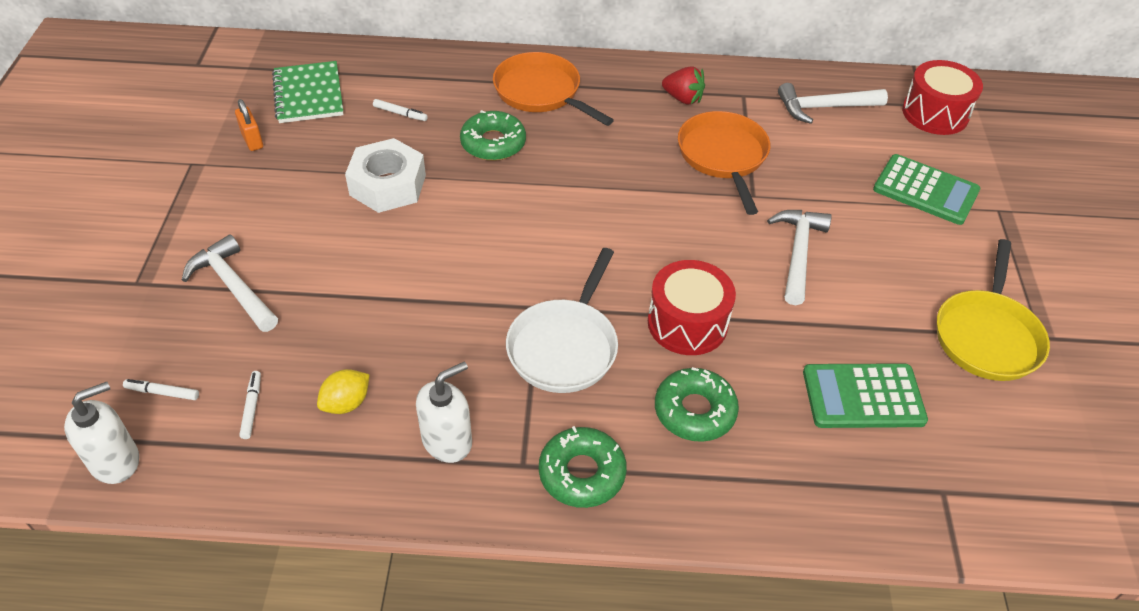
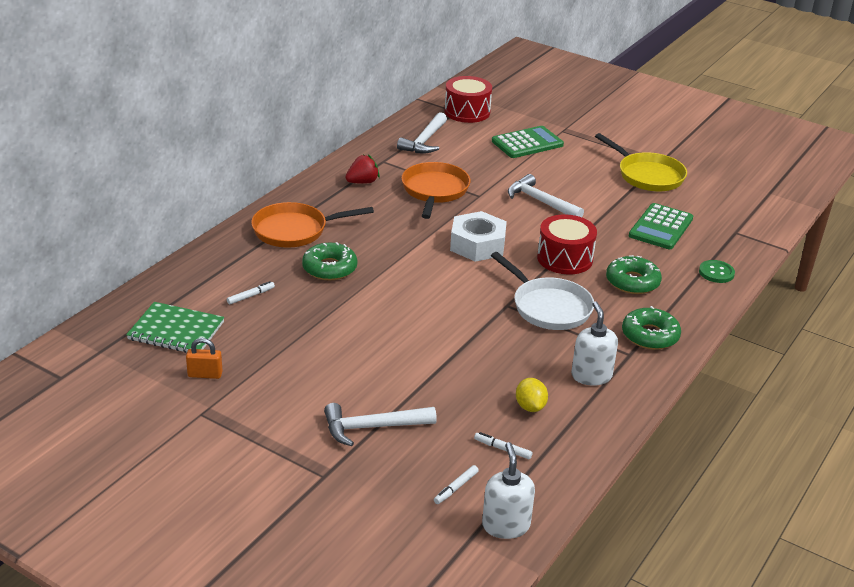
camera: 60 degrees left, 15 degrees down
white nut [345,138,426,213] -> white nut moved to [450,211,507,262]
orange pan [678,111,770,215] -> orange pan turned 75 degrees clockwise [401,162,470,219]
none -> green button [699,260,735,283]

